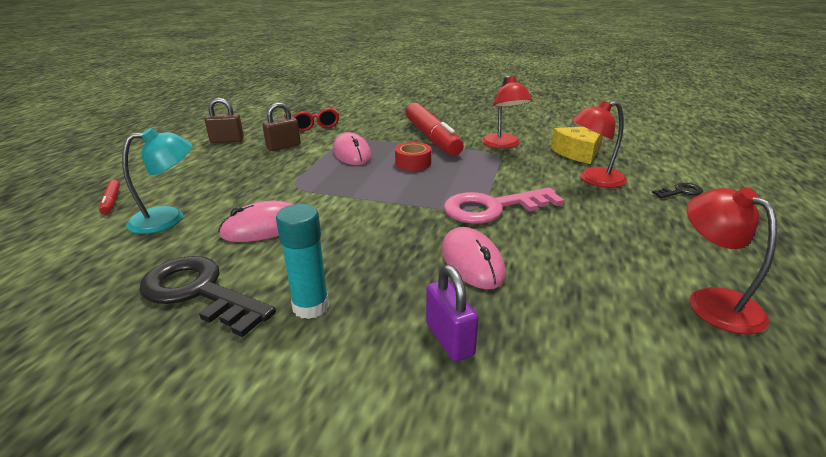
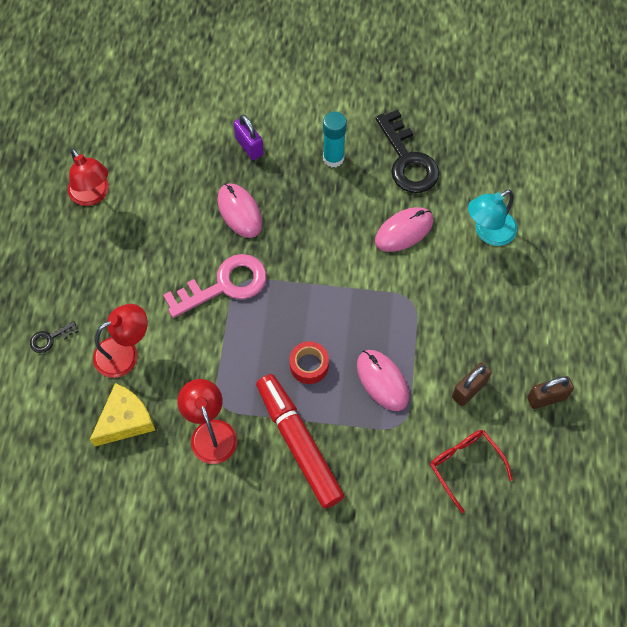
camera: 170 degrees right, 35 degrees up
red marker [99,180,120,214] -> none
black key [139,256,276,337] -> black key turned 45 degrees clockwise [375,110,439,193]

